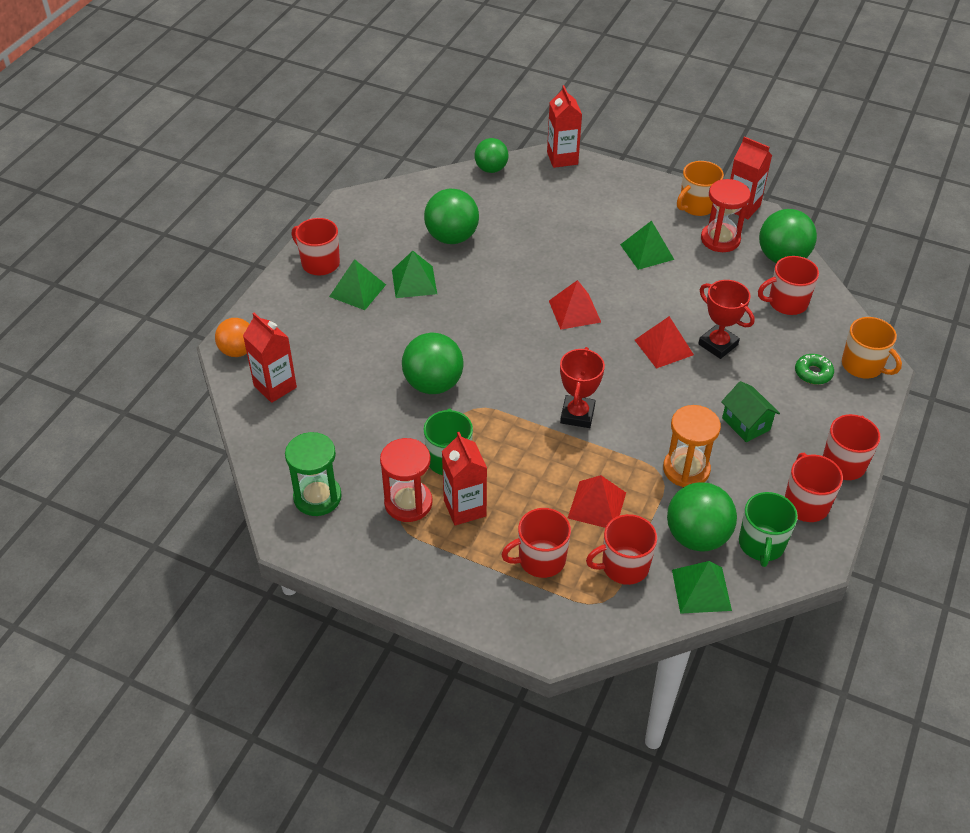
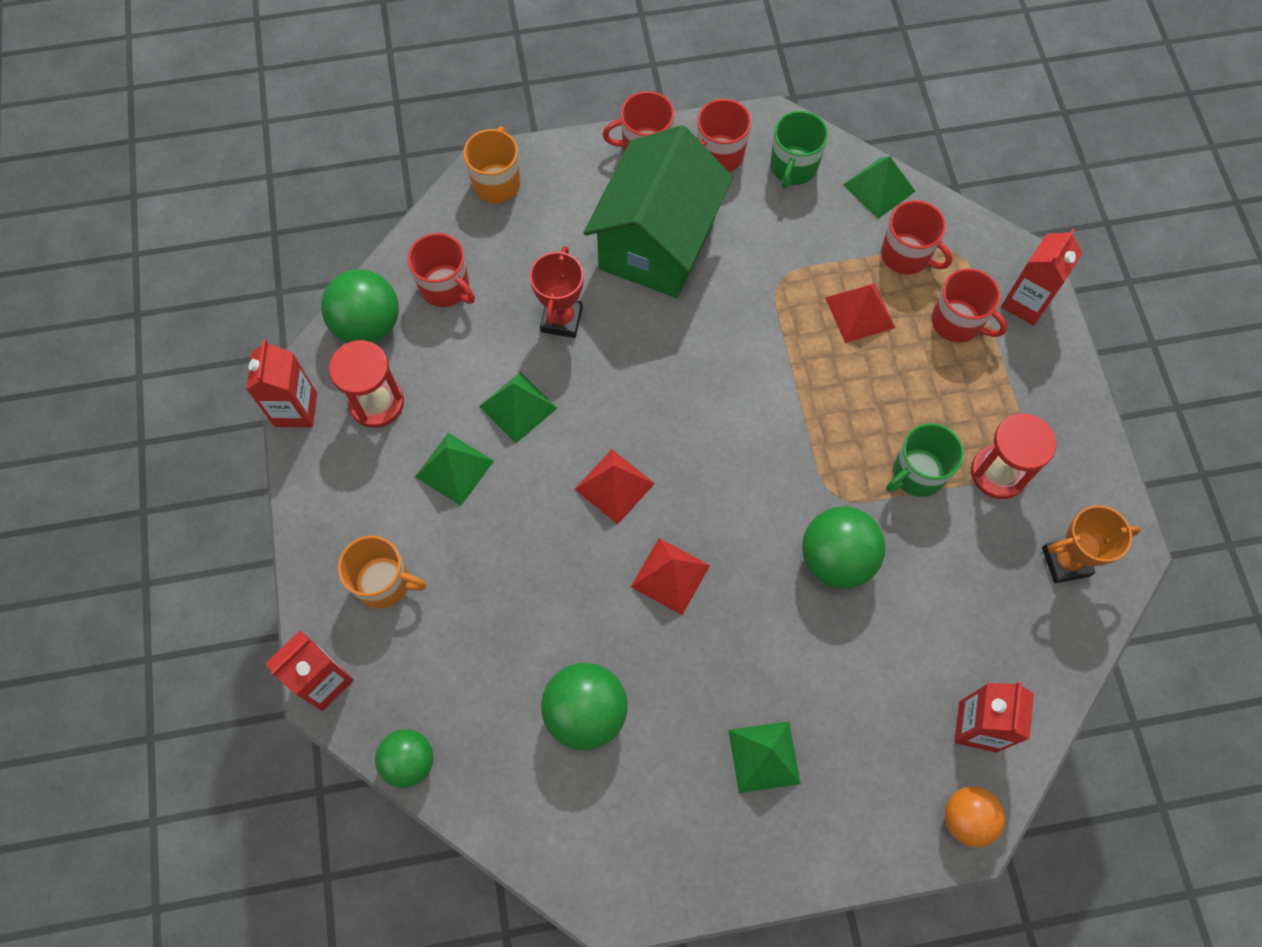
camera: 125 degrees left, 20 degrees up
green hourglass [285,432,342,516] -> orange trophy [1042,505,1141,583]
red mug [292,218,340,276] -> none
green pyramid [392,251,437,298] -> green pyramid moved to [479,372,557,443]
red carton [442,432,487,525] -> red carton moved to [1001,229,1083,326]
red trophy [560,347,605,428] -> none
red pyramid [635,316,694,369] -> red pyramid moved to [631,538,710,615]
orange hourglass [663,405,721,487] -> none
green ball [667,482,737,551] -> none
orange mug [677,161,724,216] -> orange mug moved to [338,536,426,609]
green house [721,381,780,442] -> green house [584,125,733,298], size x2.35
green mug [739,492,798,567] -> green mug turned 135 degrees clockwise [771,111,828,189]
green donut [795,354,834,385] -> none

